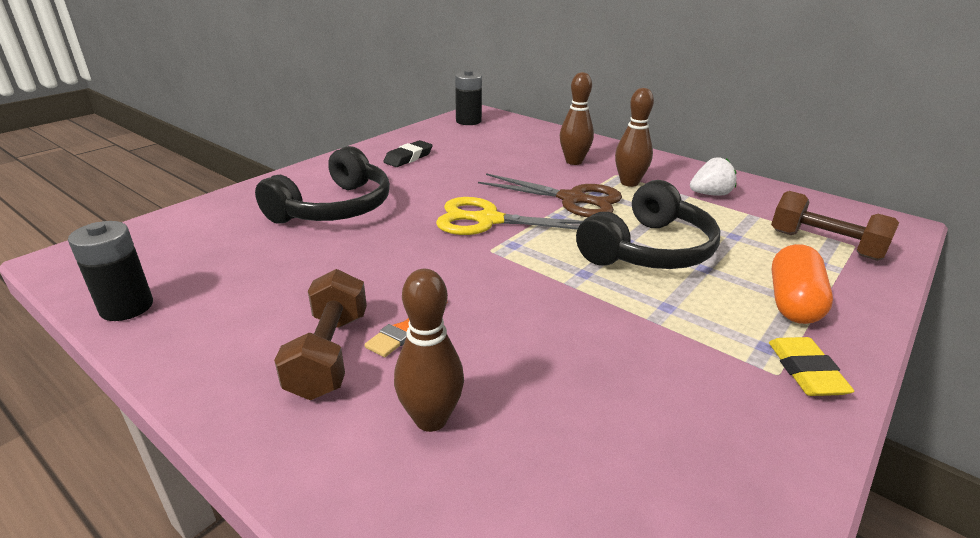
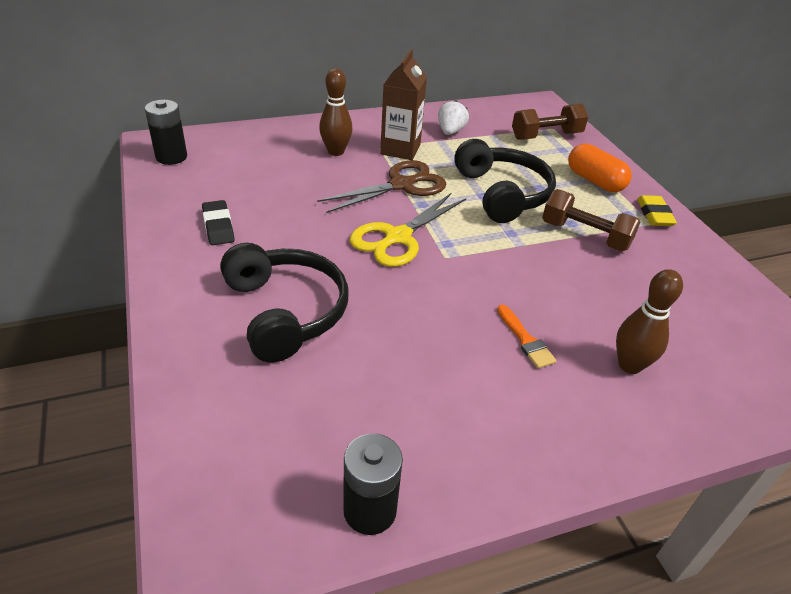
camera: 60 degrees left, 10 degrees up
brown dumbbell [274,269,367,400] -> brown dumbbell moved to [542,189,640,251]
brown bowling pin [615,88,654,187] -> brown carton [380,50,427,160]
yellow eraser [769,337,855,396] -> yellow eraser turned 60 degrees clockwise [637,195,677,226]

